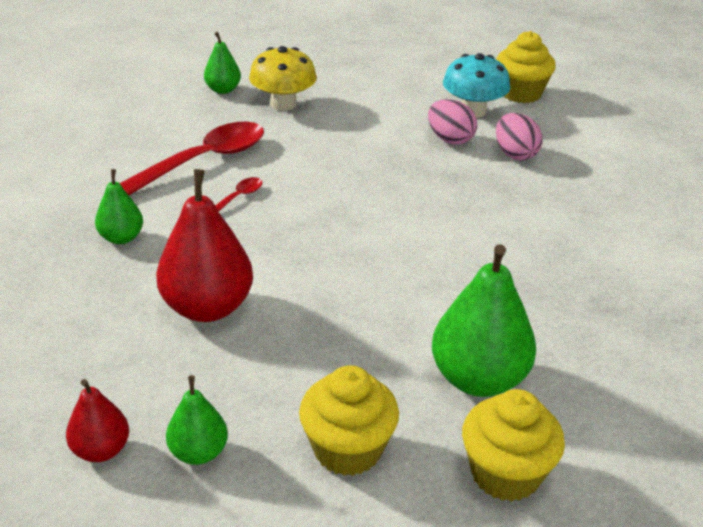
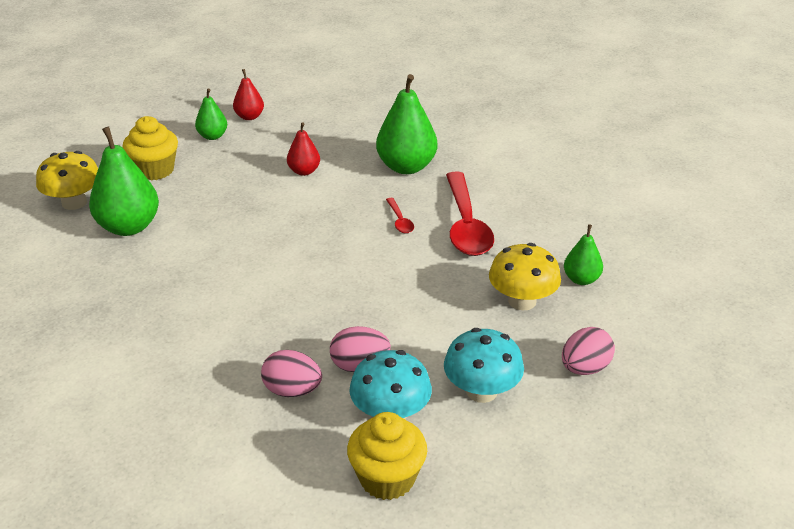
camera: 130 degrees right, 0 degrees up
green pear [95,169,143,244] -> green pear [376,74,437,174], size x1.84
red pear [156,169,253,322] -> red pear [287,123,320,176], size x0.54
yellow cupcake [462,389,565,502] -> yellow mushroom [36,151,98,210]
none -> turquoise mushroom [444,328,524,403]
none -> pink egg [562,327,615,375]

